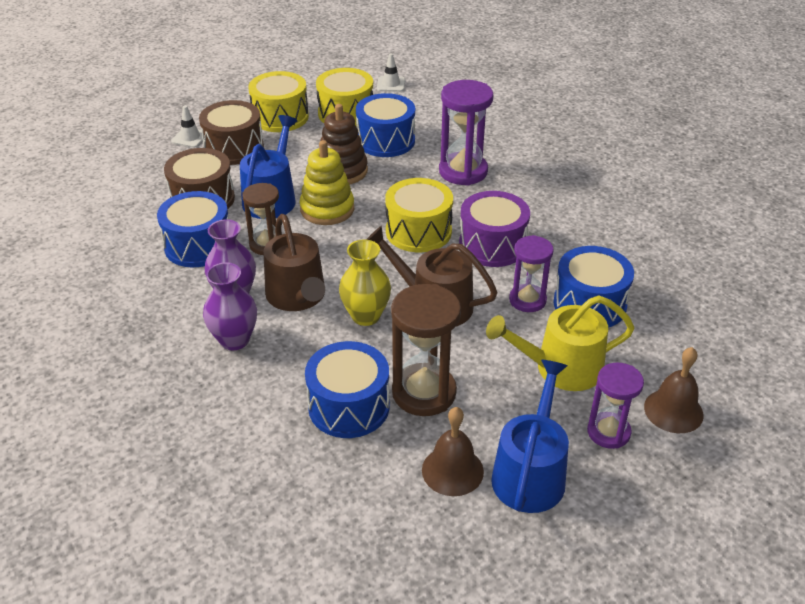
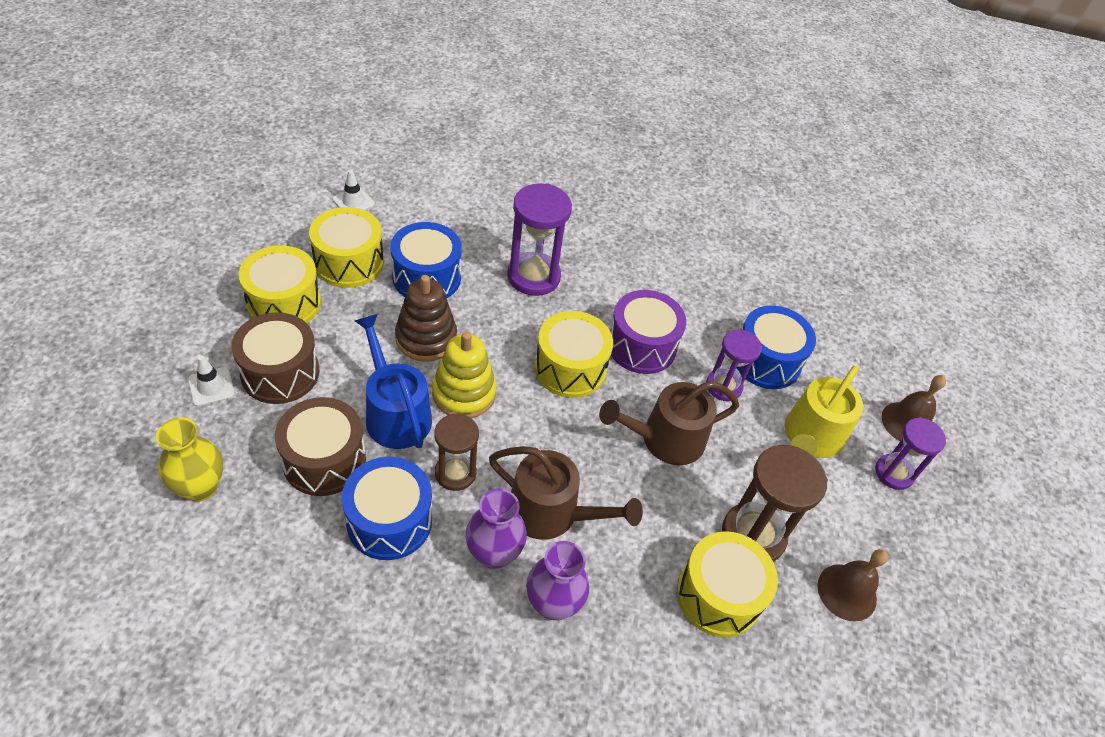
camera: 50 degrees left, 10 degrees up
blue drum [305,341,390,438] -> yellow drum [677,531,778,637]
yellow vase [339,239,391,326] -> yellow vase moved to [156,417,223,502]
blue watering can [491,360,569,513] -> none

